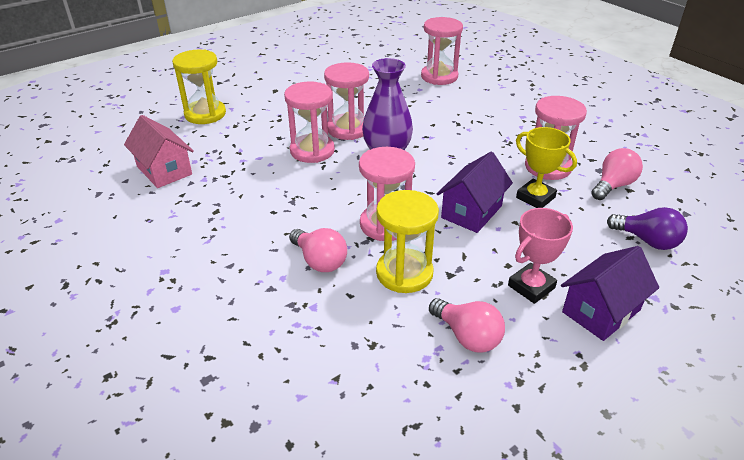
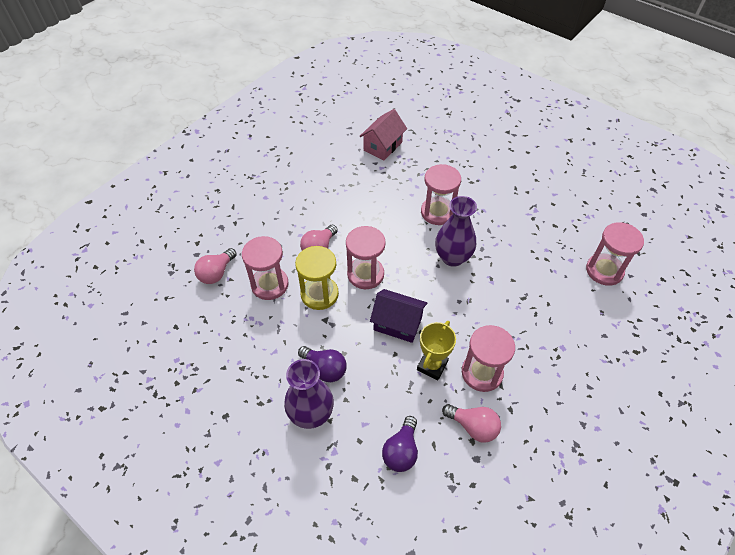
camera: 75 degrees right, 15 degrees up
yellow hourglass [172,50,226,124] -> none
pink hourglass [324,62,369,140] -> pink hourglass moved to [242,236,288,300]
pink light bulb [429,298,505,353] -> pink light bulb moved to [194,248,237,284]
pink trophy [508,208,573,304] -> purple light bulb [298,346,347,382]
purple house [561,246,659,341] -> purple vase [284,359,334,429]

